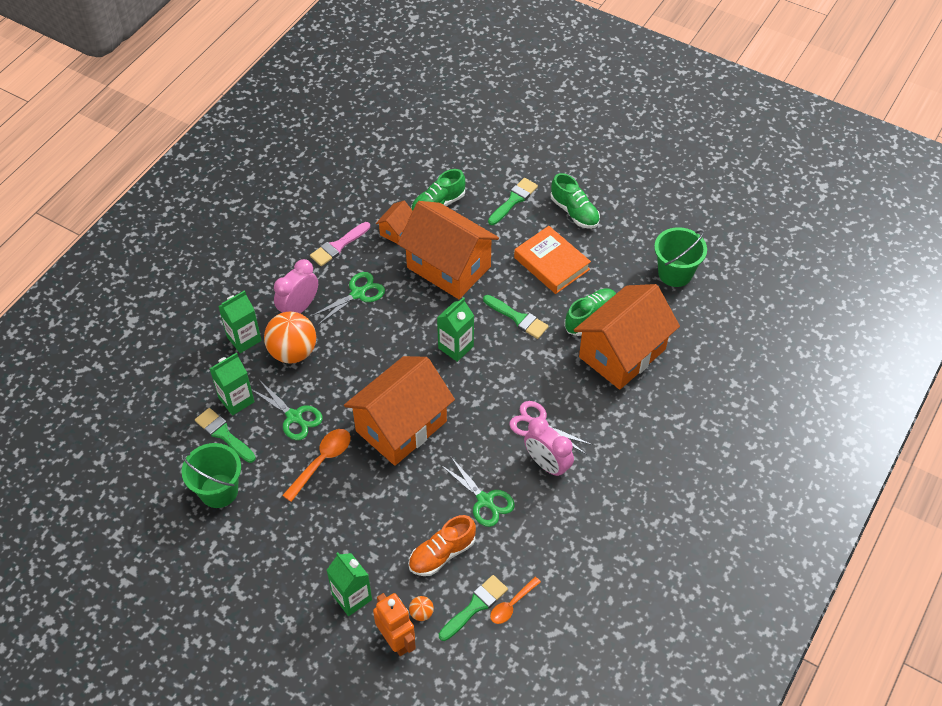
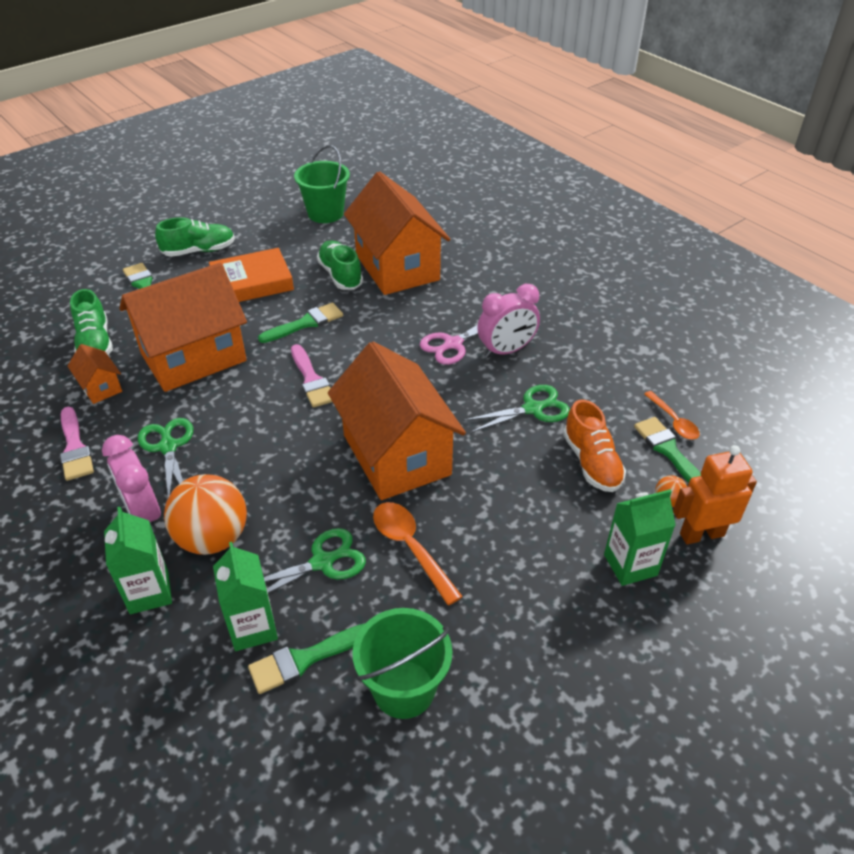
camera: 70 degrees left, 10 degrees down
green carton [437,297,474,362] -> pink brush [291,344,332,408]

